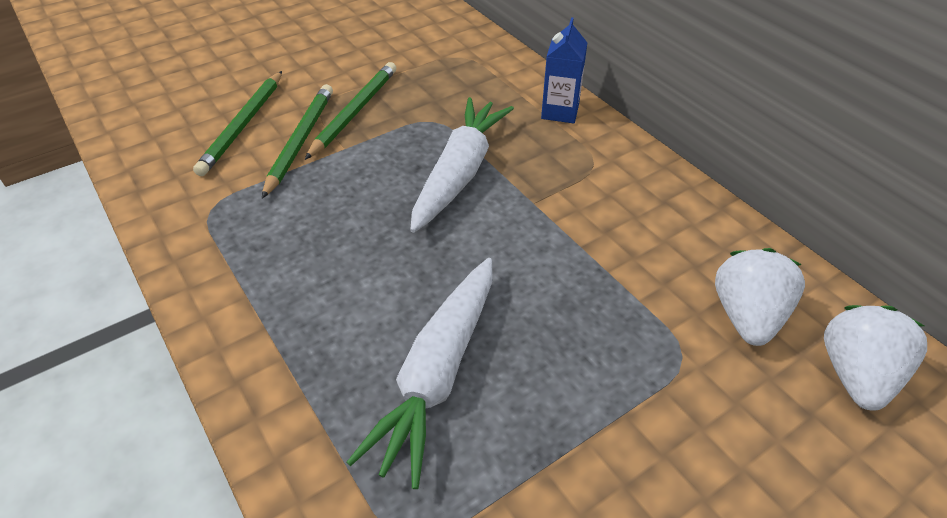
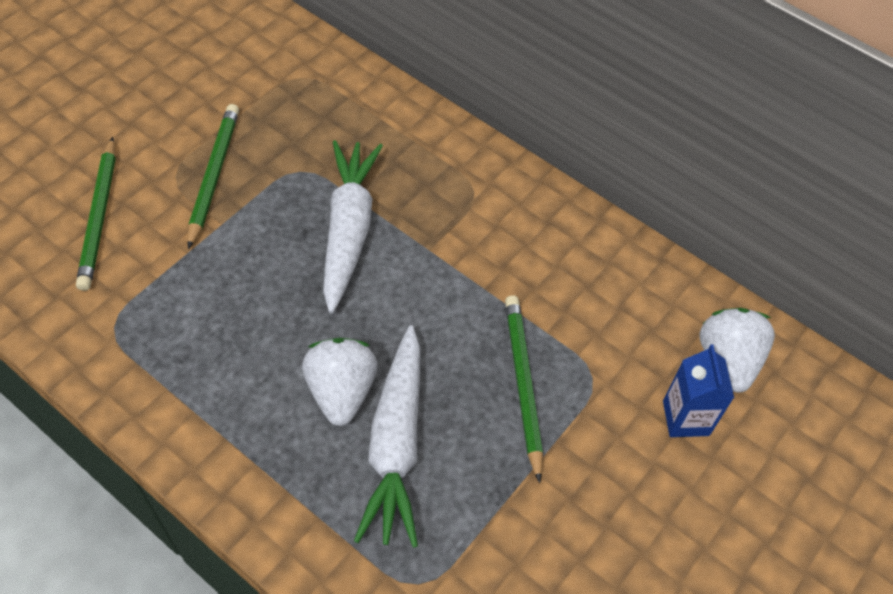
camera: 20 degrees left, 10 degrees up
green pencil [262,84,333,199] -> green pencil moved to [505,295,543,483]
blue carton [541,17,587,123] -> blue carton moved to [663,345,734,437]
white strawberry [715,248,805,346] -> white strawberry moved to [302,338,377,426]

